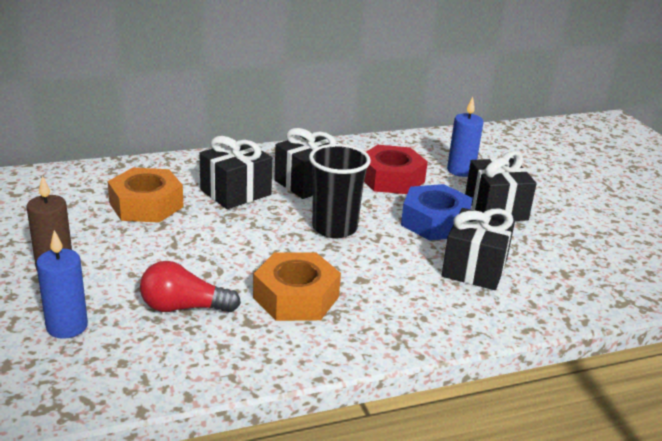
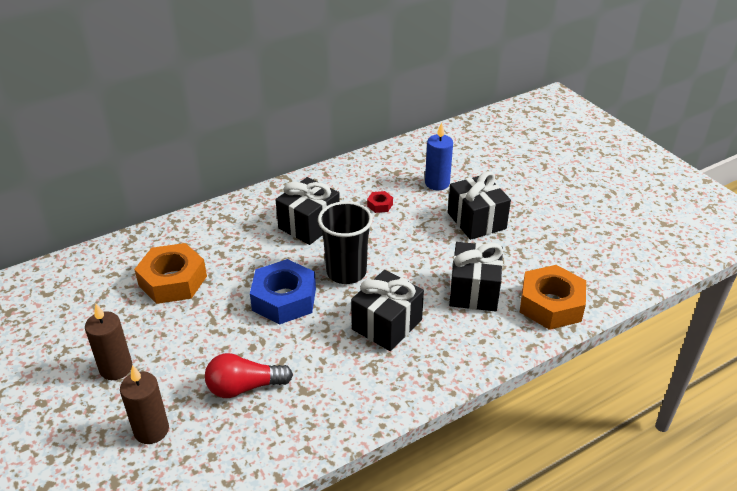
camera: 10 degrees left, 10 degrees up
blue candle [36,230,88,339] -> brown candle [120,365,169,444]
black gift [199,136,272,209] -> black gift moved to [351,270,424,351]
orange nut [253,252,341,321] -> orange nut moved to [520,265,586,330]
red nut [364,145,428,194] -> red nut [367,191,393,213], size x0.43
blue nut [401,184,473,241] -> blue nut moved to [250,259,316,325]

